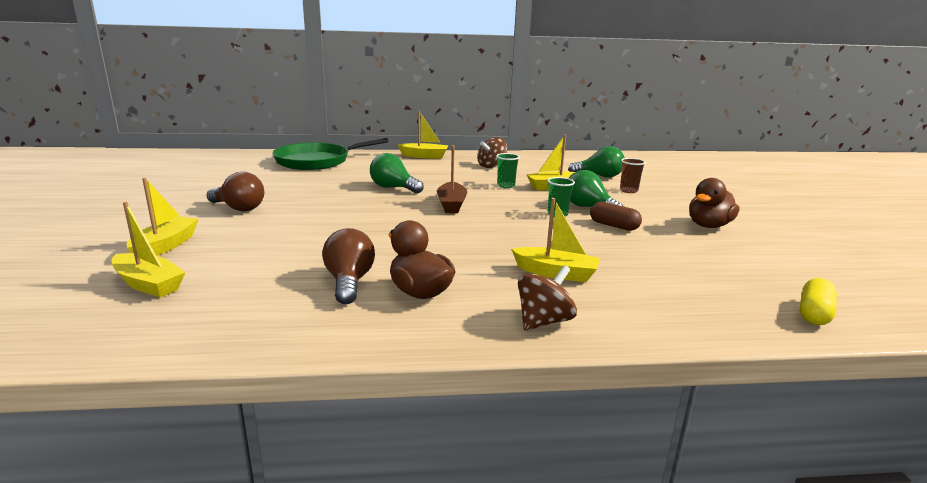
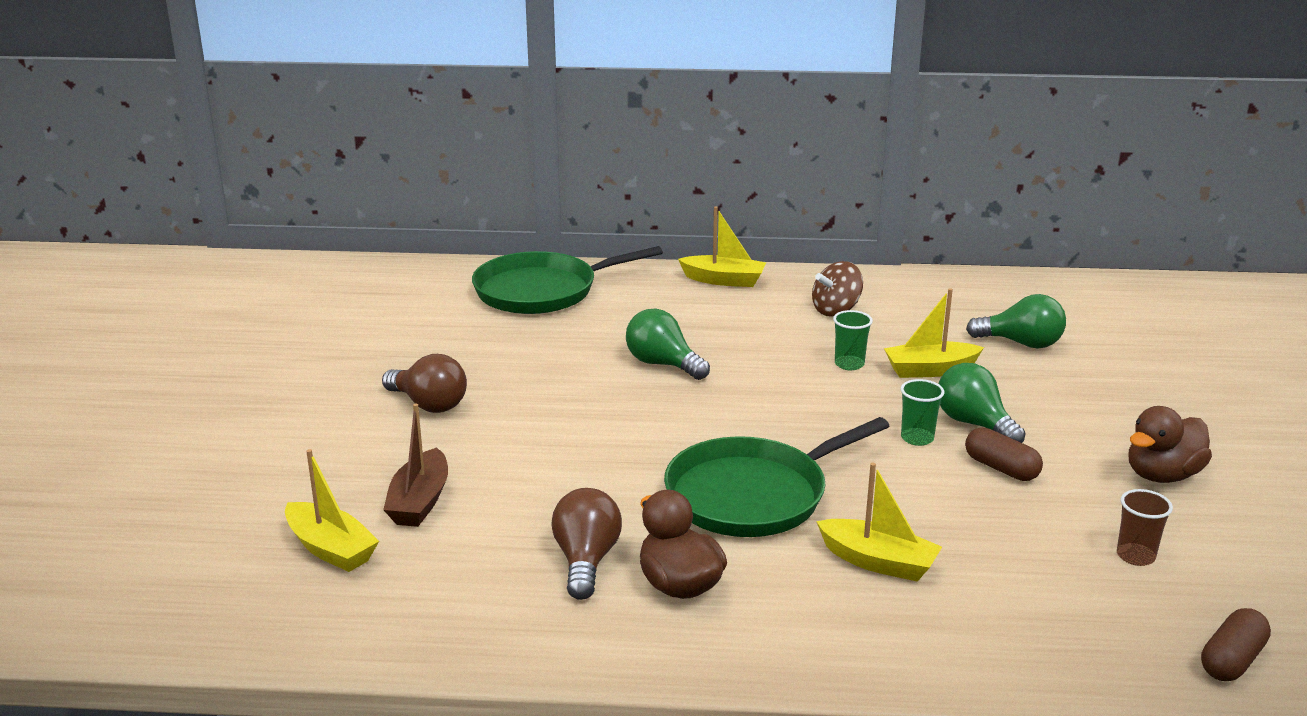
camera: 10 degrees right, 5 degrees up
yellow boat [126,178,199,256] -> none
brown boat [437,145,467,213] -> brown boat moved to [383,404,448,527]
brown spinning top [518,265,577,331] -> none
brown cup [620,158,646,193] -> brown cup moved to [1117,489,1173,566]
yellow capsule [799,278,837,325] -> brown capsule [1201,608,1271,681]
none -> green pan [664,417,889,537]

